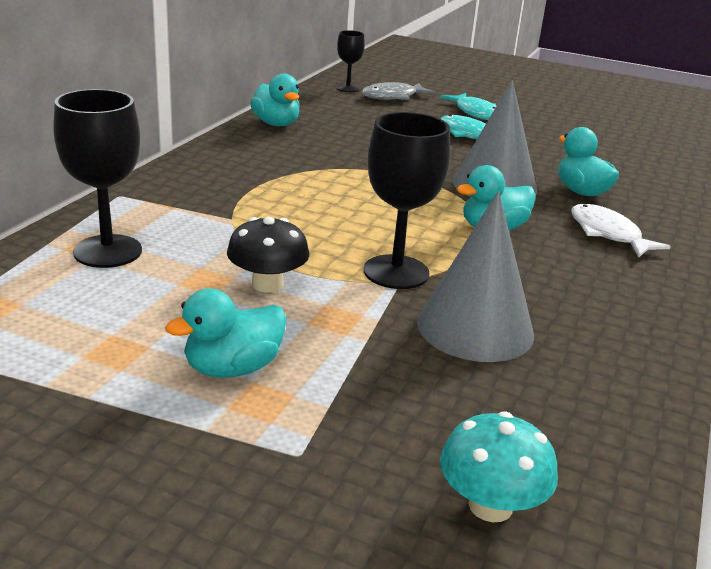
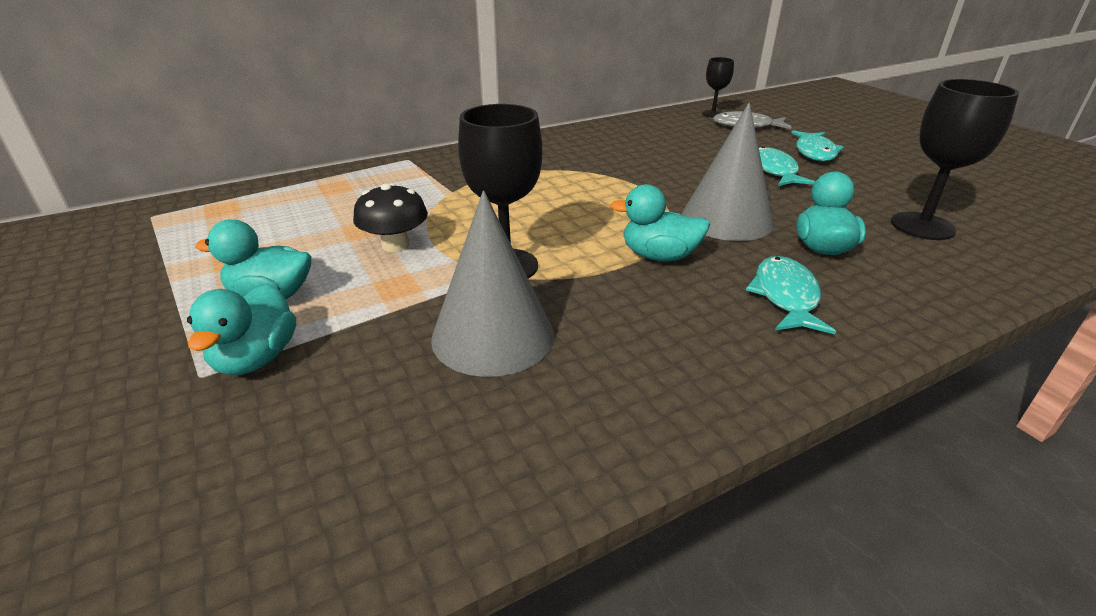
camera: 40 degrees right, 5 degrees up
black goblet [53,89,142,268] -> black goblet moved to [891,79,1019,240]
turquoise duck [250,73,300,126] -> turquoise duck moved to [187,283,296,375]
turquoise mushroom [440,412,558,522] -> none
white fish [571,204,671,258] -> turquoise fish [746,256,836,334]

